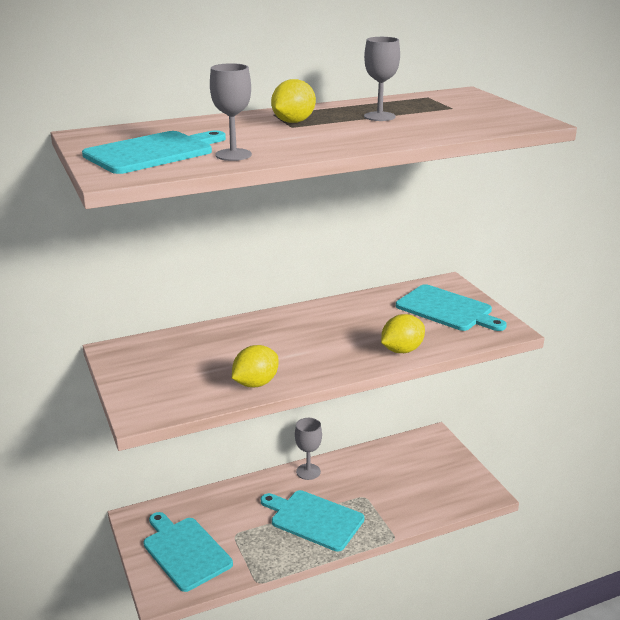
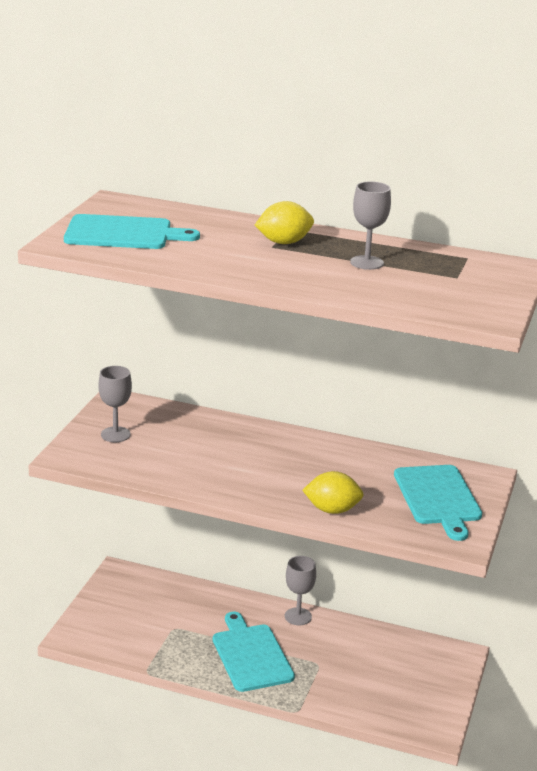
camera: 40 degrees right, 0 degrees up
turquoise cutting board [143,512,233,592] -> none
grey goblet [210,63,252,161] -> grey goblet moved to [98,366,132,442]
yellow lemon [232,345,279,387] -> none

